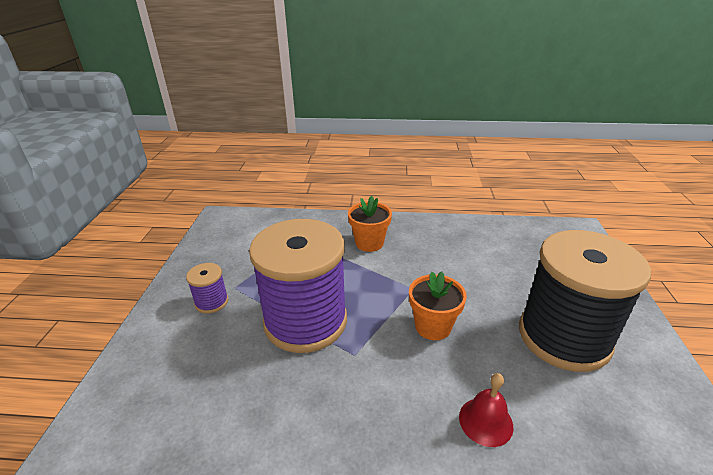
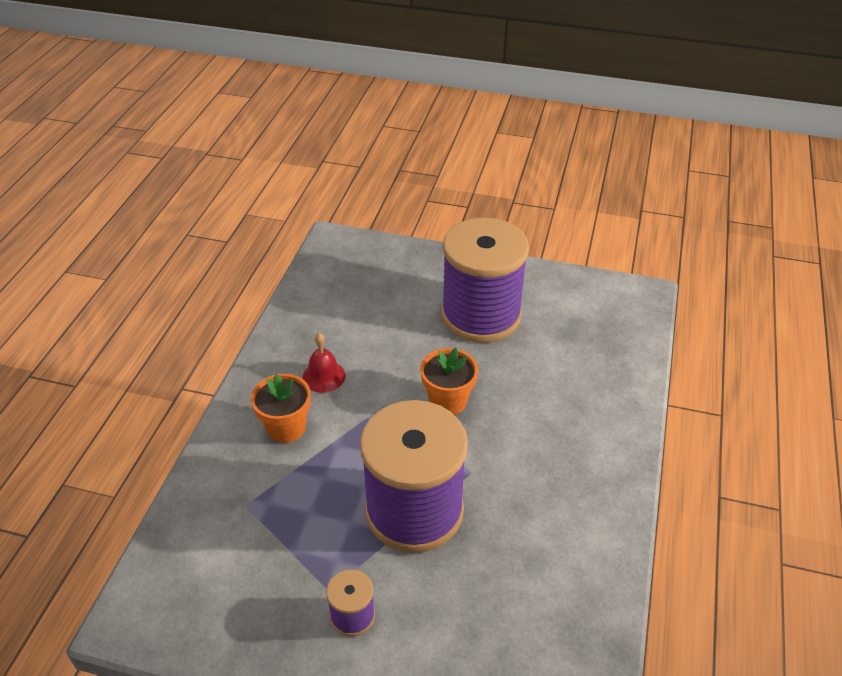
camera: 80 degrees left, 10 degrees up
red bell [459,373,513,447] -> red bell moved to [302,333,346,393]
black spool [519,230,651,372] -> purple spool [441,217,529,343]

